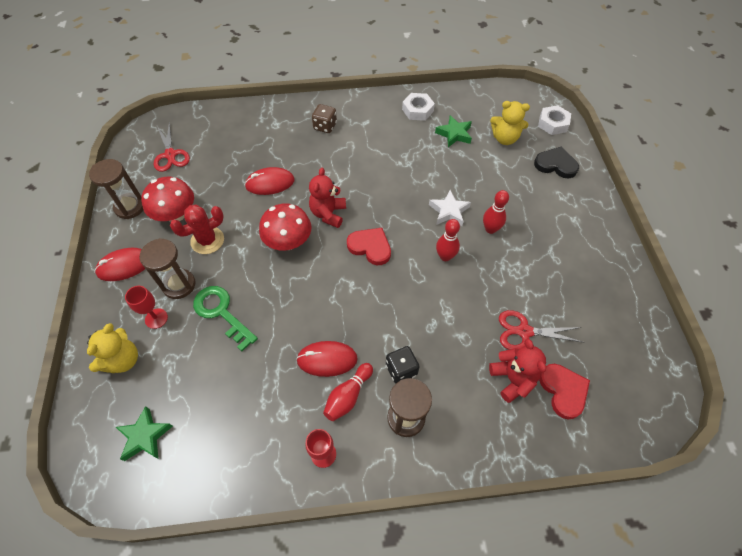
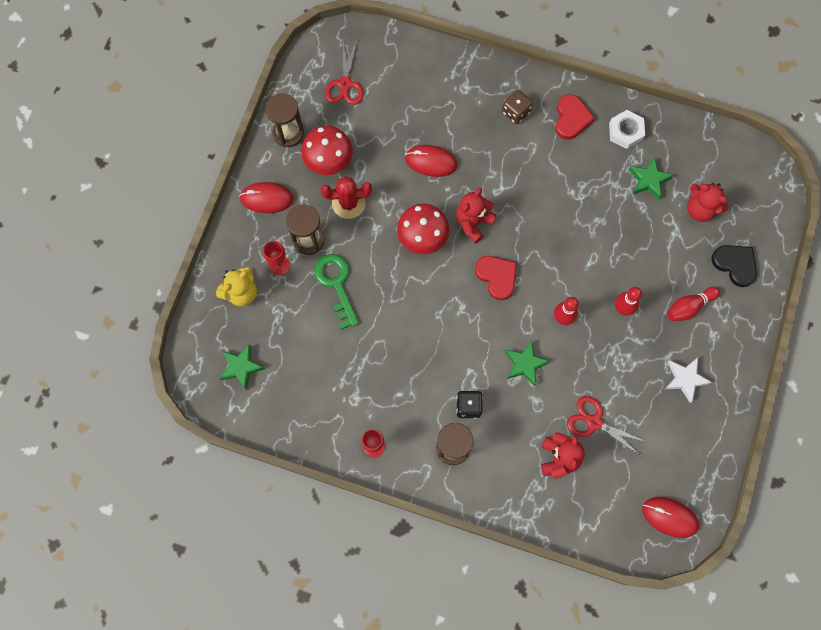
camera: 25 degrees right, 15 degrees up
red mouse [296,341,358,377] -> red mouse moved to [642,497,699,538]
red bowling pin [323,363,373,421] -> red bowling pin moved to [667,287,720,321]
white star [429,190,471,226] -> white star moved to [665,358,712,403]
yellow teddy bear [490,101,530,145] -> red teddy bear [687,183,728,222]
white nut [538,105,571,135] -> none
red heart [539,364,590,419] -> red heart moved to [555,94,595,140]
none -> green star [505,340,550,386]

